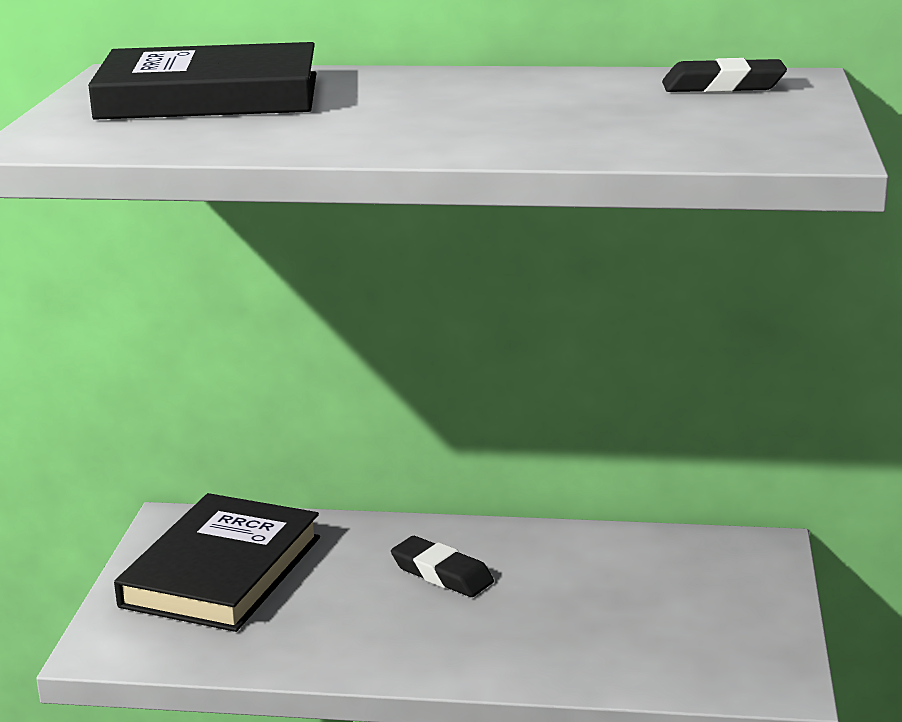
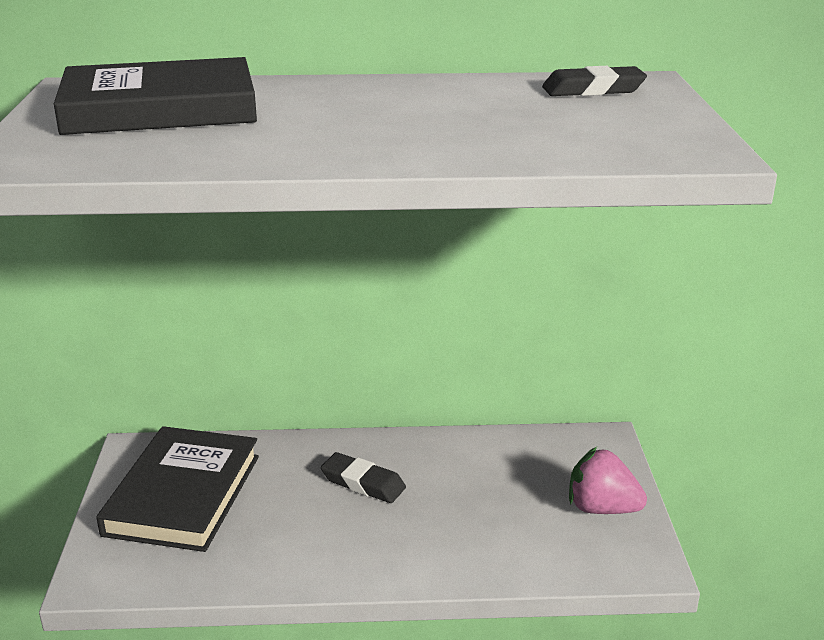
camera: 10 degrees left, 5 degrees up
none -> pink strawberry [569,447,647,514]

